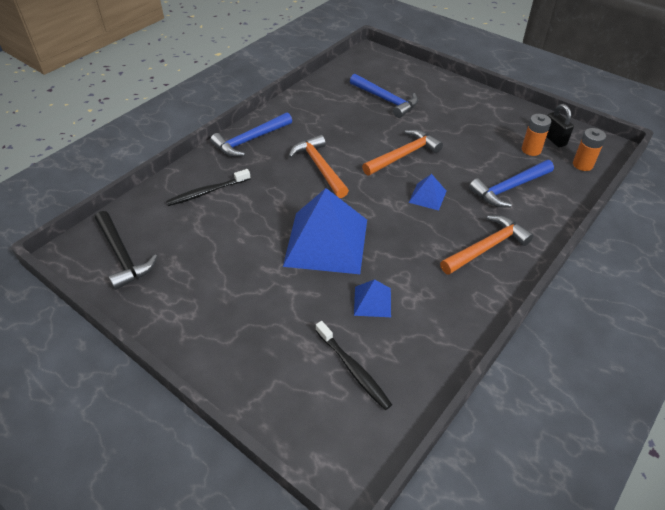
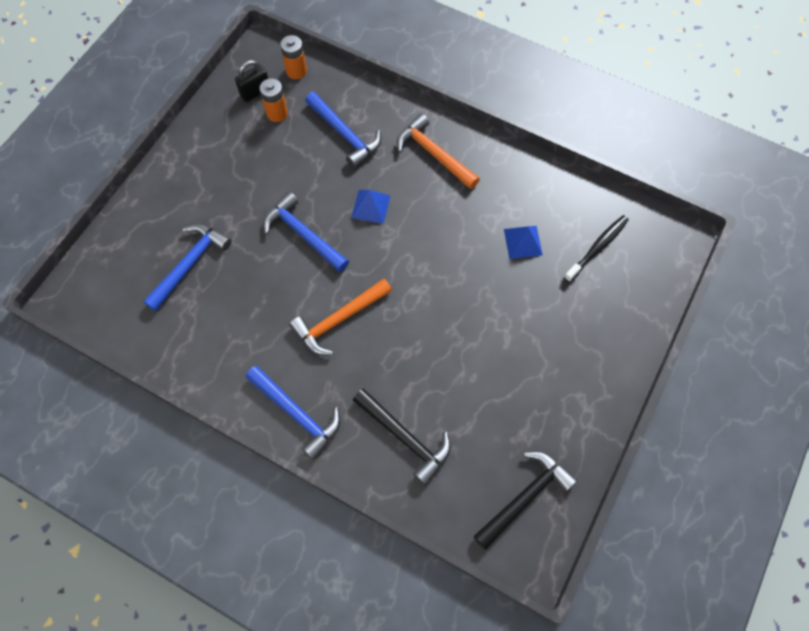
camera: 100 degrees left, 20 degrees up
black toothbrush [166,169,251,206] -> black hammer [353,389,451,486]
blue pyramid [283,188,367,274] -> none
orange hammer [362,129,443,176] -> blue hammer [263,192,349,272]

